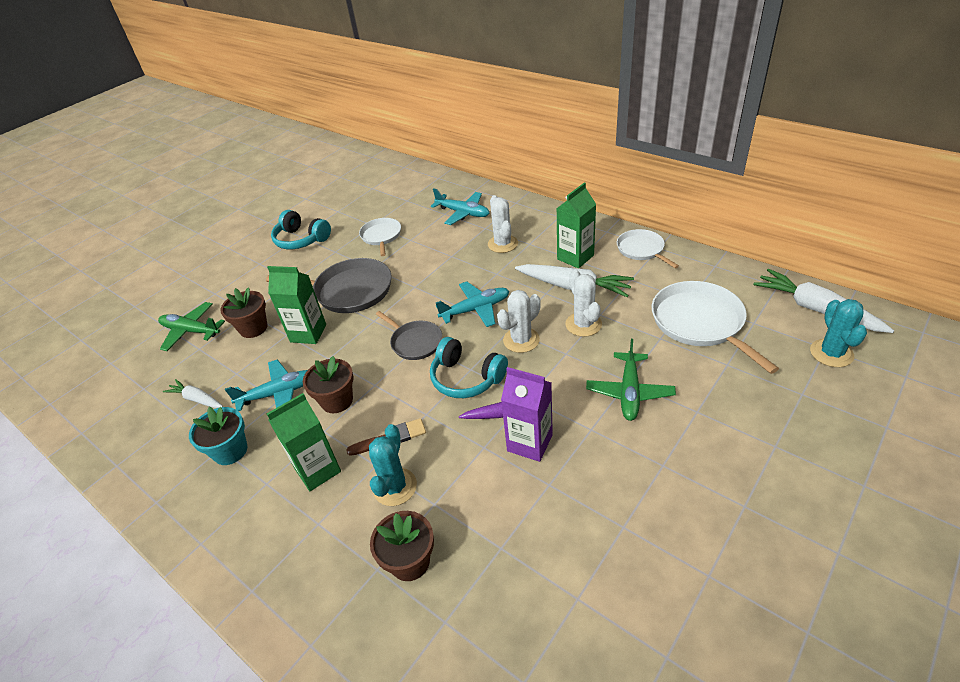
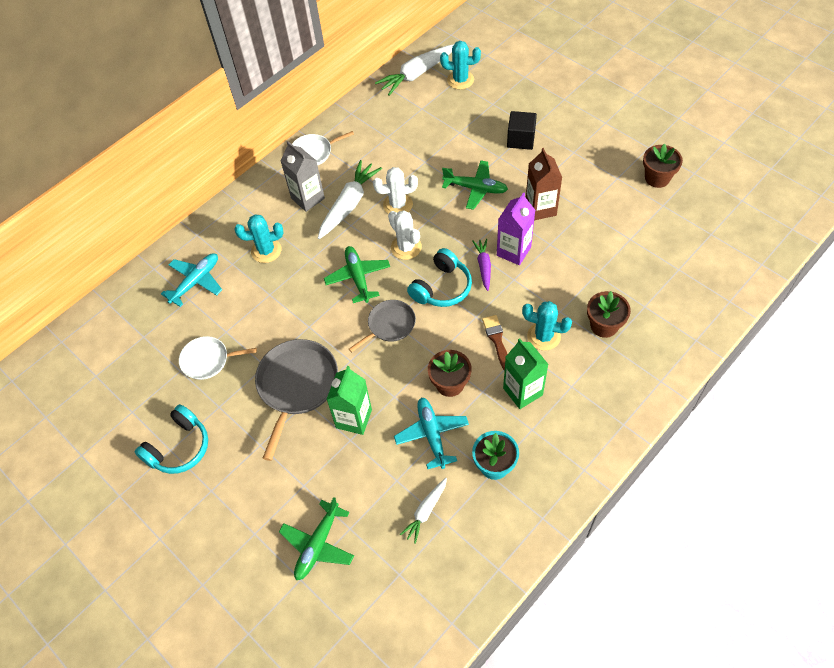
camera: 85 degrees left, 15 degrees up
brown flower pot [220,287,268,338] -> brown flower pot moved to [643,144,683,188]
turquoise plane [436,281,509,327] -> green plane [324,246,390,303]
white cactus [488,195,518,253] -> turquoise cactus [234,214,283,263]
green carton [557,182,596,268] -> grey carton [281,141,325,212]
white pan [652,281,779,374] -> none
none -> black cube [507,111,537,150]
none -> brown carton [526,148,562,220]

